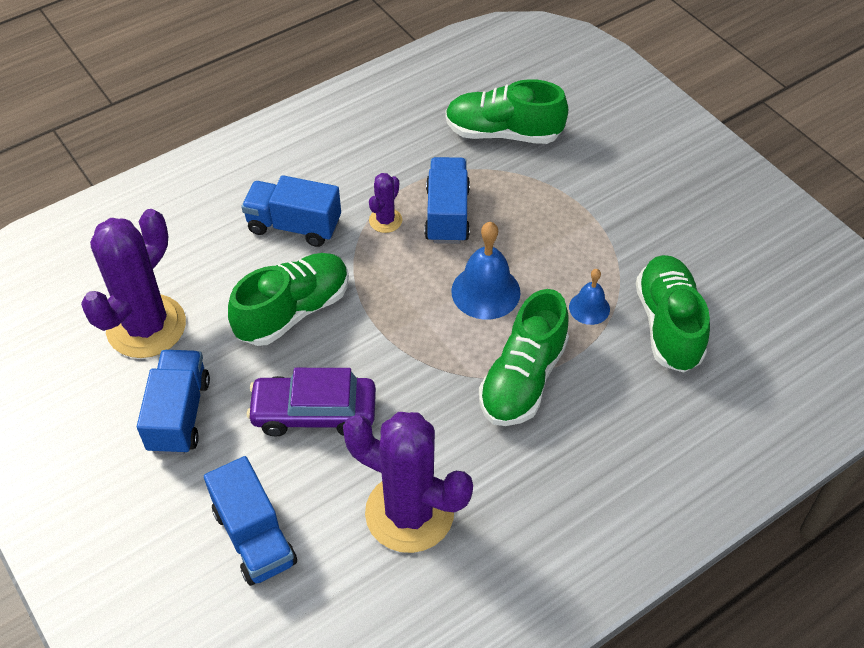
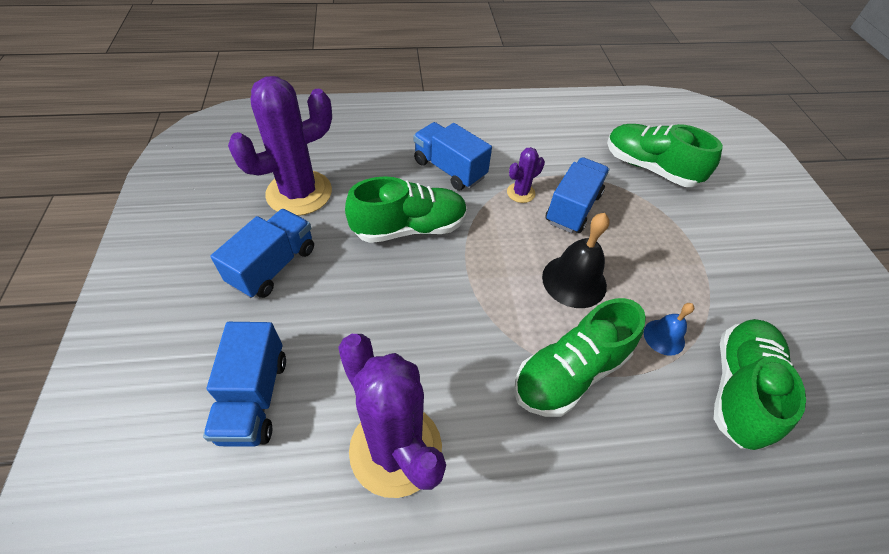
camera: 25 degrees right, 0 degrees up
purple car [247,368,376,436] -> none
blue bell [451,222,520,320] -> black bell [542,213,610,308]

